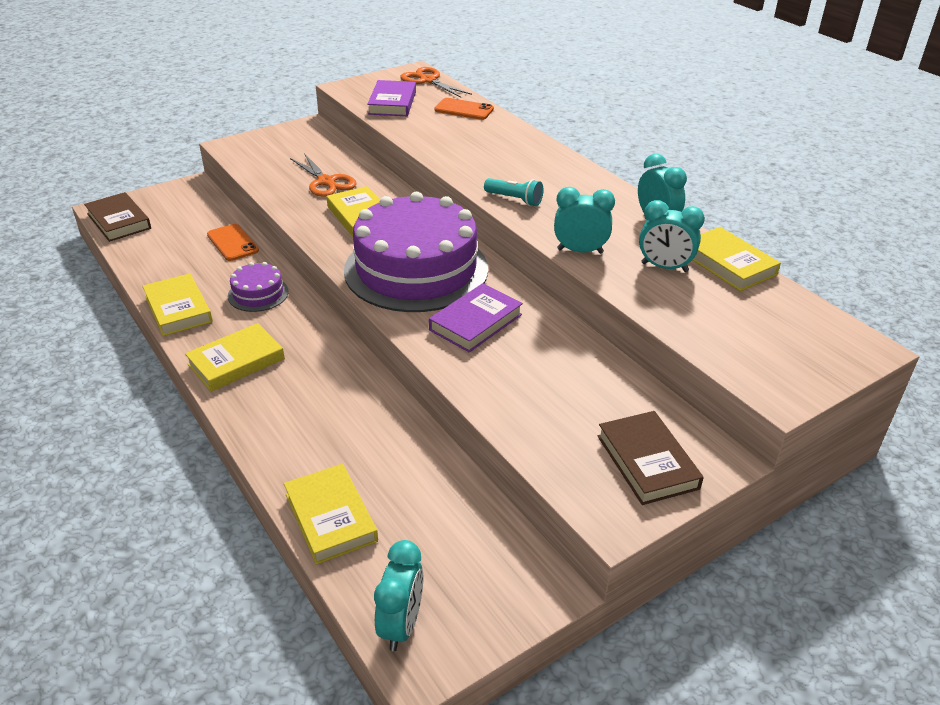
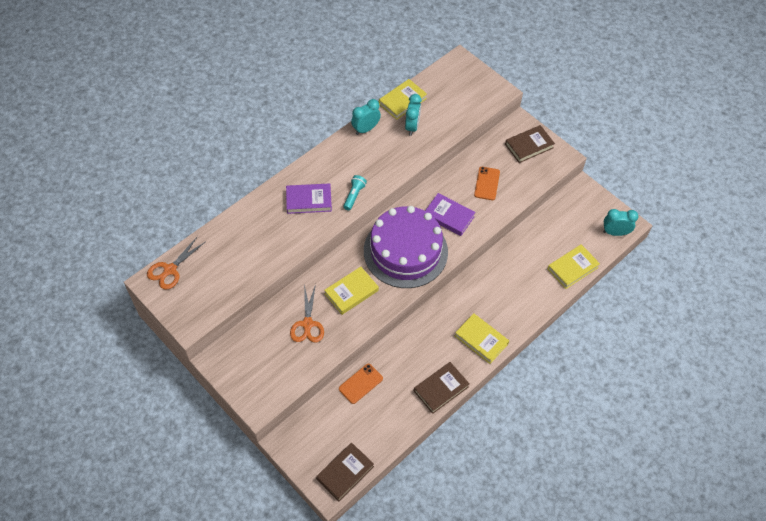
camera: 100 degrees left, 20 degrees up
yellow book [142,273,213,336] -> brown book [414,362,469,414]
purple cake [228,262,289,312] -> none
orange scissors [290,153,357,197] -> orange scissors turned 135 degrees clockwise [290,284,324,342]
purple book [367,80,416,116] -> purple book moved to [286,183,332,214]
orange phone [434,98,494,120] -> orange phone moved to [474,167,500,200]
turquoise clock [554,187,615,254] -> none

